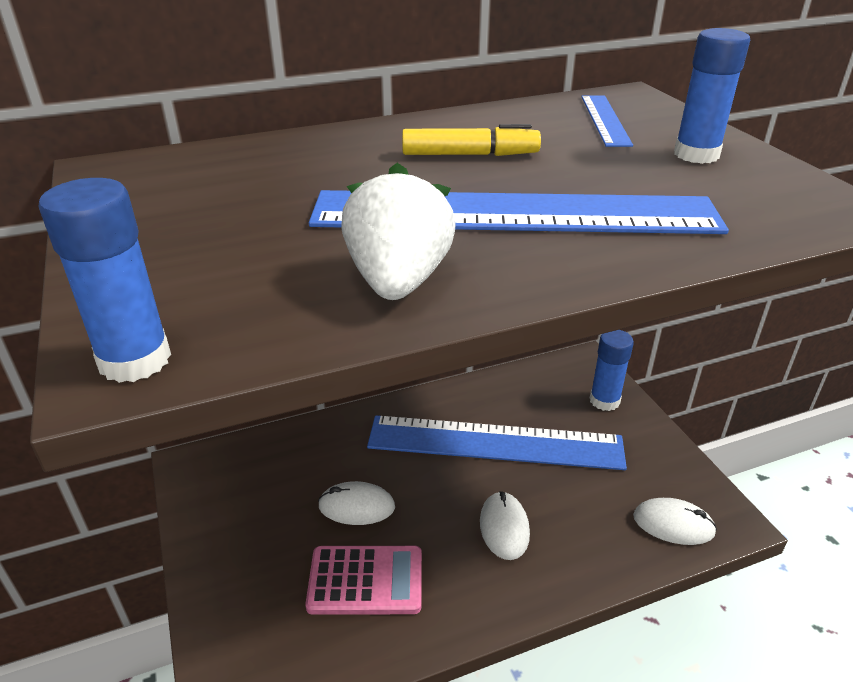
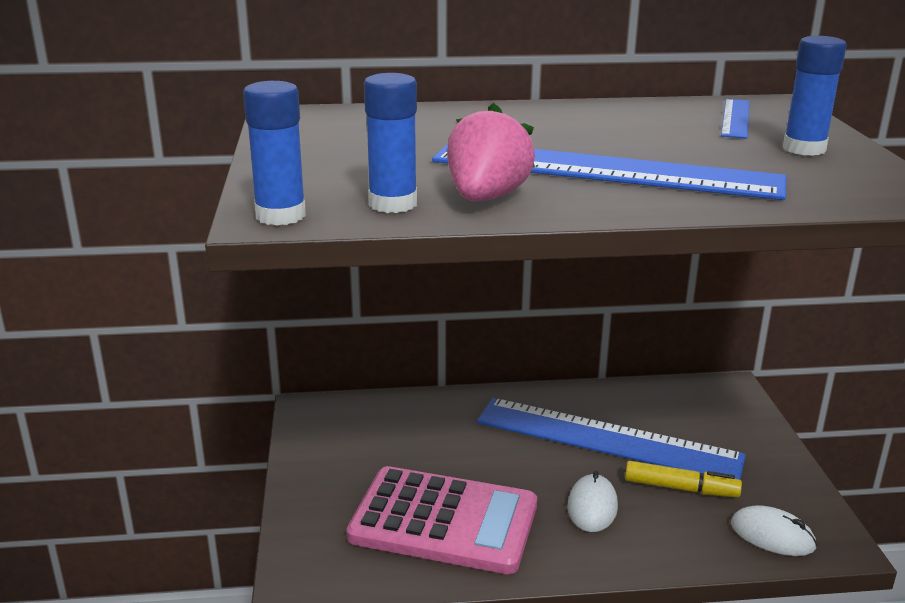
camera: 15 degrees right, 10 degrees down
pink calculator [305,546,422,615] -> pink calculator [347,466,537,574], size x1.58
white mouse [318,481,395,525] -> none
white strawberry [341,163,455,300] -> pink strawberry [447,103,535,201]
yellow marker [402,124,541,156] -> yellow marker moved to [625,461,742,497]
blue glue stick [590,330,634,411] -> blue glue stick moved to [364,73,417,213]

